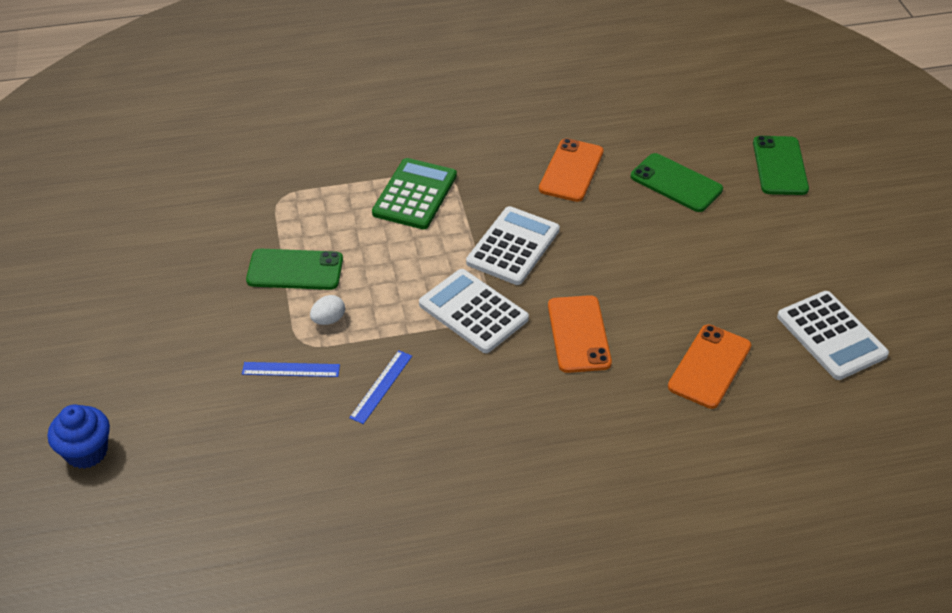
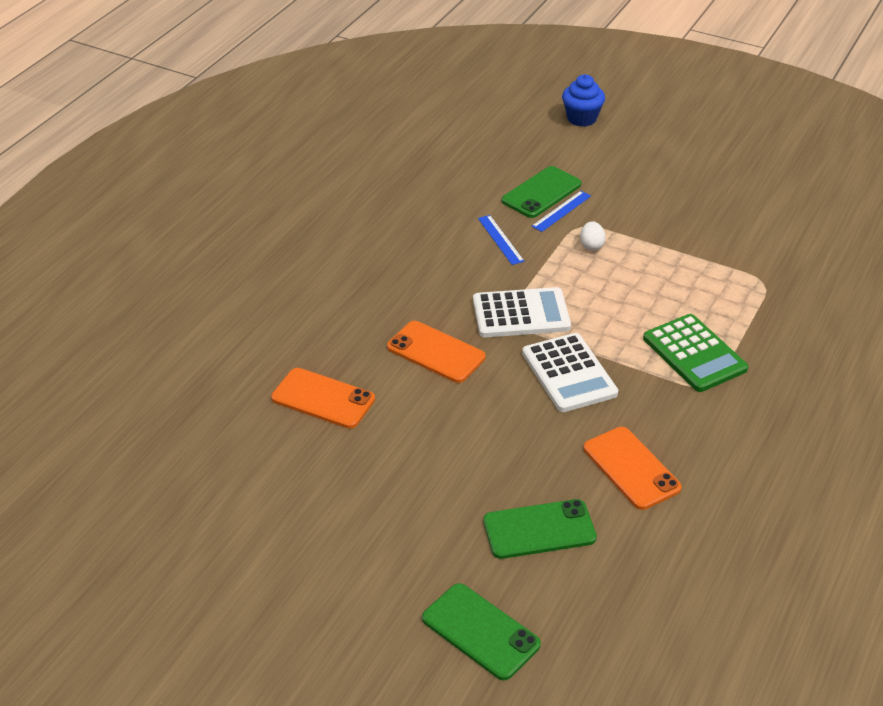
camera: 130 degrees right, 5 degrees down
green phone [246,249,343,290] -> green phone moved to [502,166,581,218]
orange phone [668,324,751,409] -> orange phone turned 45 degrees counterclockwise [271,368,375,429]
white calculator [777,291,889,380] -> none

